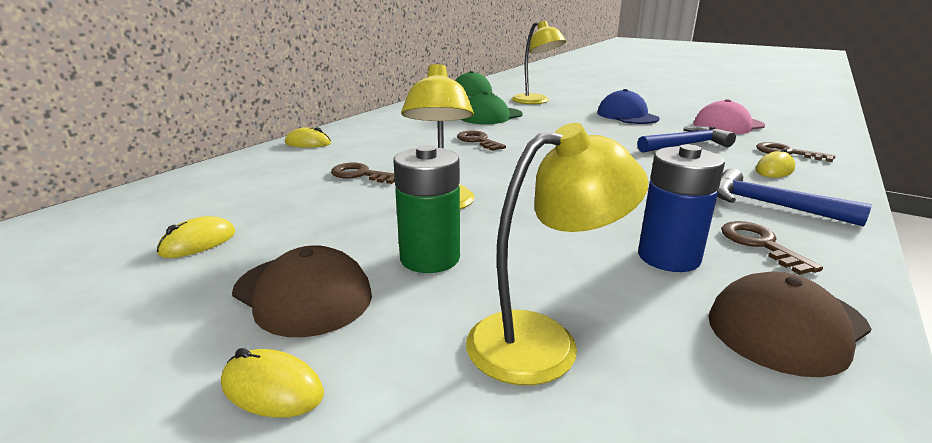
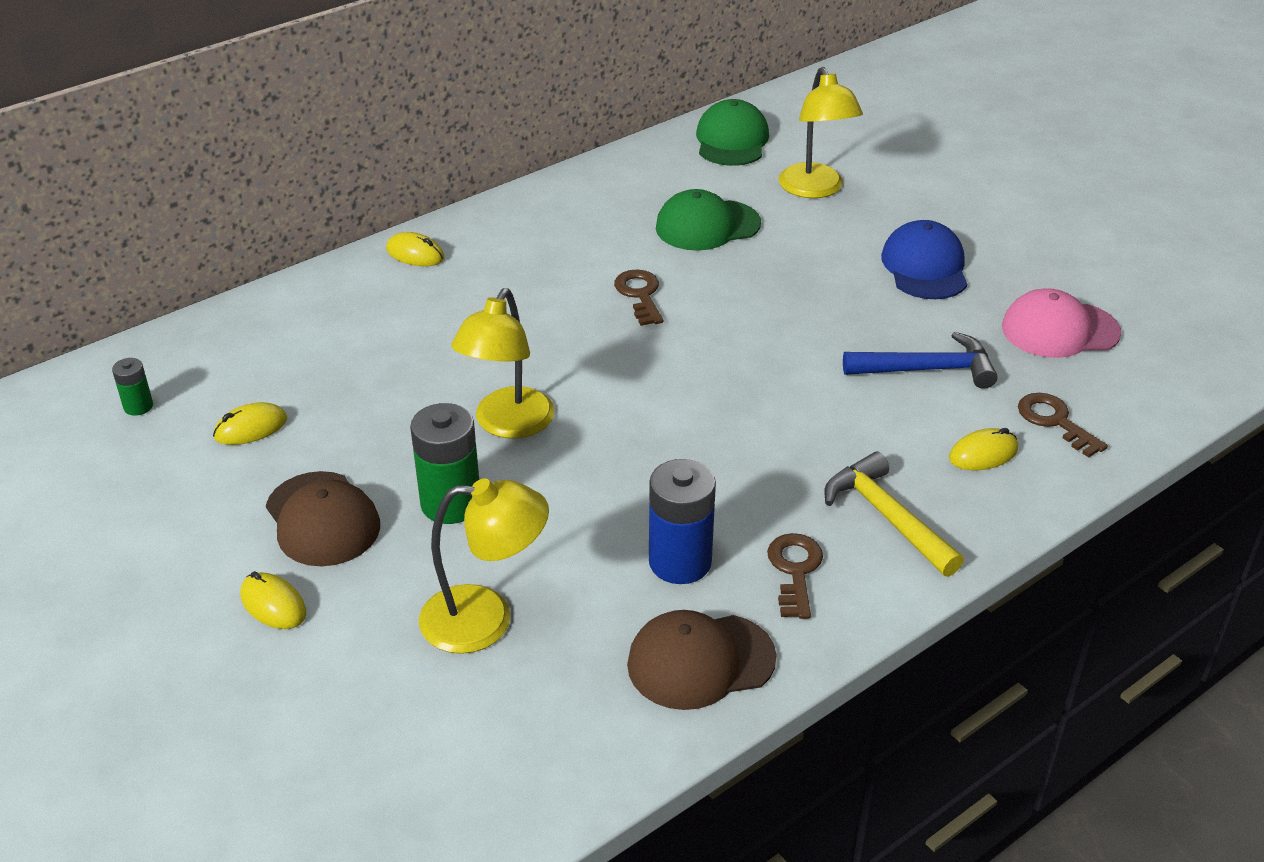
camera: 20 degrees right, 15 degrees up
brown key [331,163,395,184] -> none
blue hammer [717,168,872,227] -> yellow hammer [824,451,964,577]
none -> green battery [112,358,153,415]

